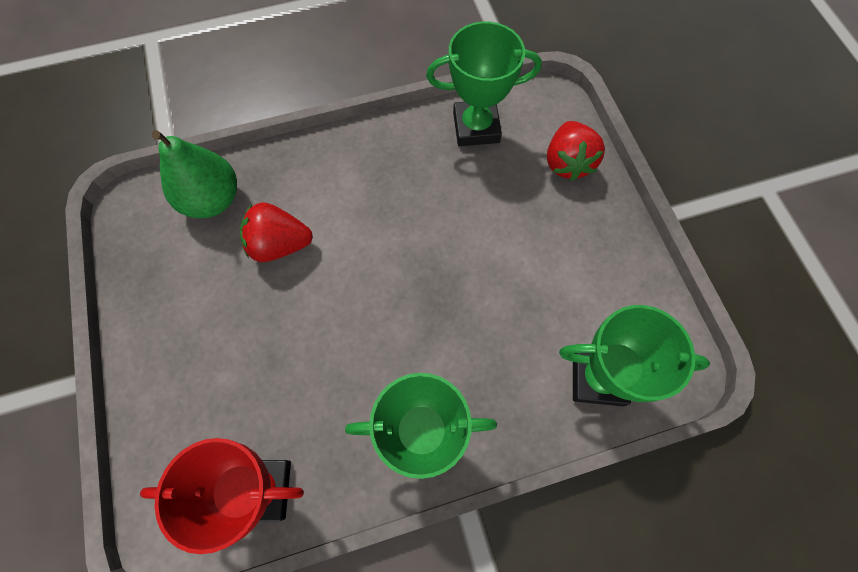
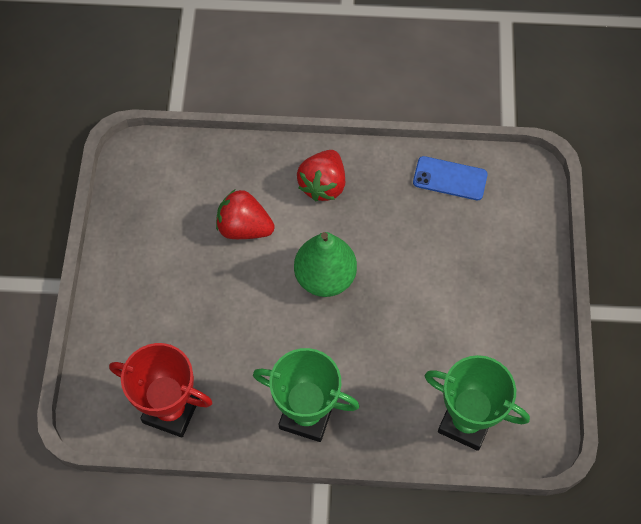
camera: 20 degrees right, 5 degrees down
green pear [151,130,237,218] -> green pear moved to [294,232,357,297]
green trophy [426,21,542,146] -> blue phone [413,156,488,200]
red strawberry [547,121,605,181] -> red strawberry moved to [297,150,345,202]

